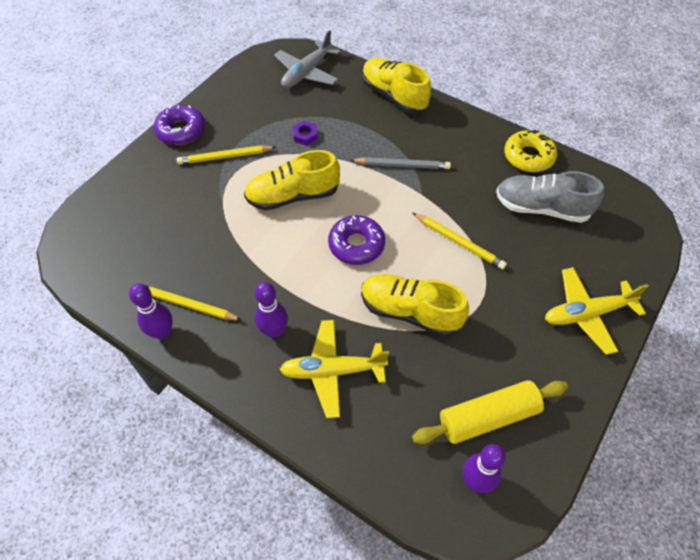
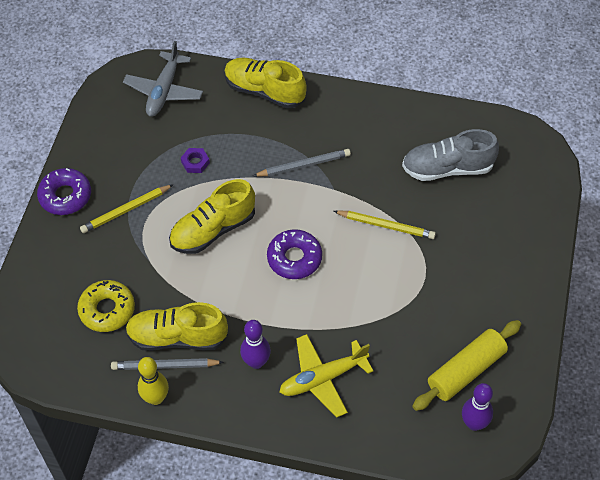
camera: 20 degrees left, 0 degrees up
purple bowling pin [129,283,173,340] -> yellow bowling pin [138,357,169,405]
yellow pencil [146,285,242,320] -> grey pencil [111,358,224,370]
yellow shoe [361,274,469,337] -> yellow shoe moved to [126,302,228,351]
yellow donut [504,130,557,172] -> yellow donut moved to [77,280,135,332]
yellow plane [545,267,649,355] -> none

